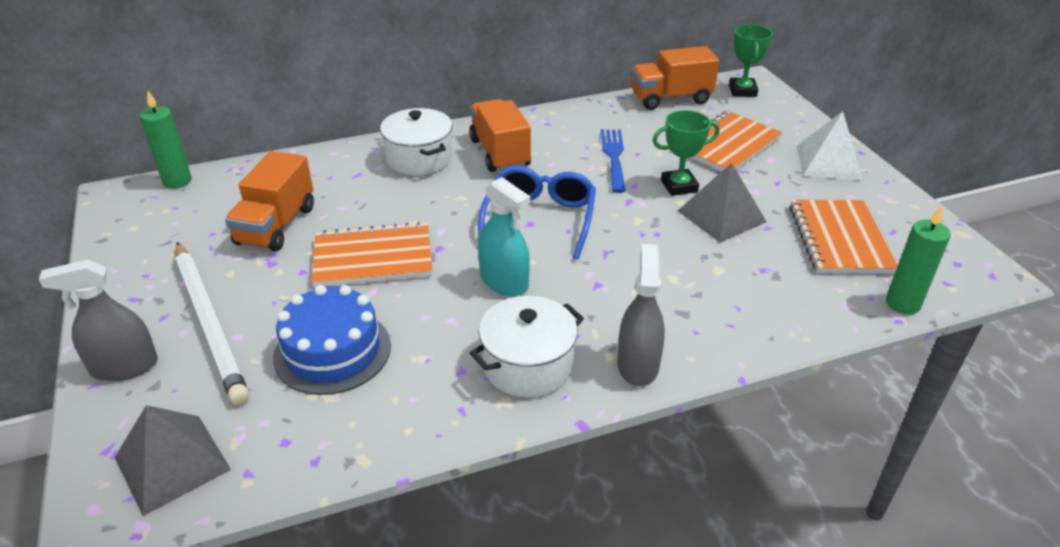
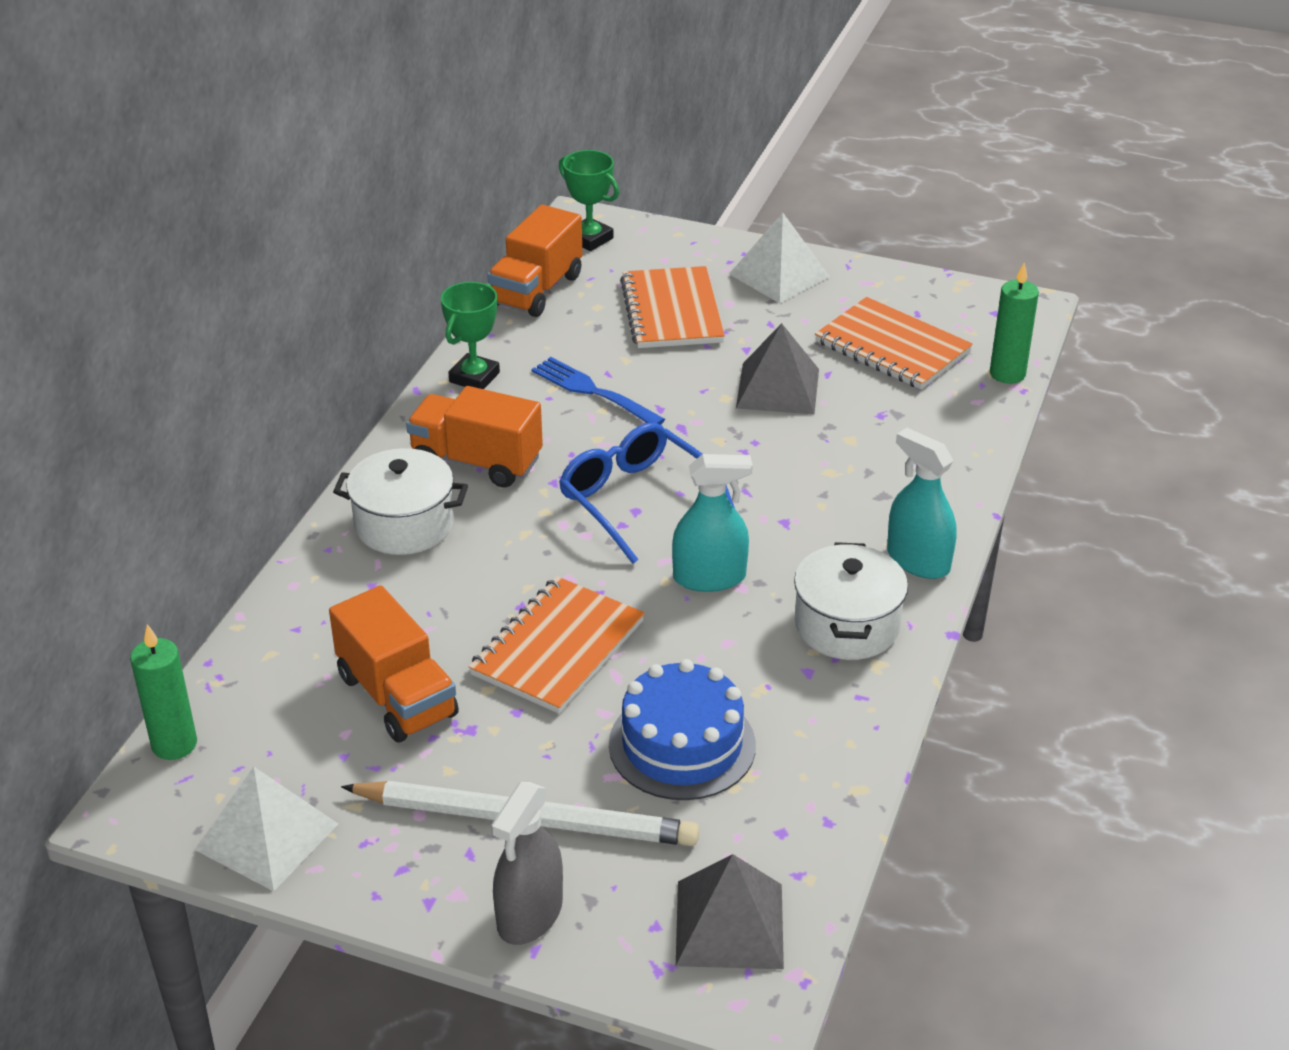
camera: 50 degrees left, 0 degrees up
grey spray bottle [617,244,665,386] -> turquoise spray bottle [887,428,957,579]
green trophy [653,110,720,196] -> green trophy moved to [441,282,500,389]
none -> white pyramid [195,767,338,891]

